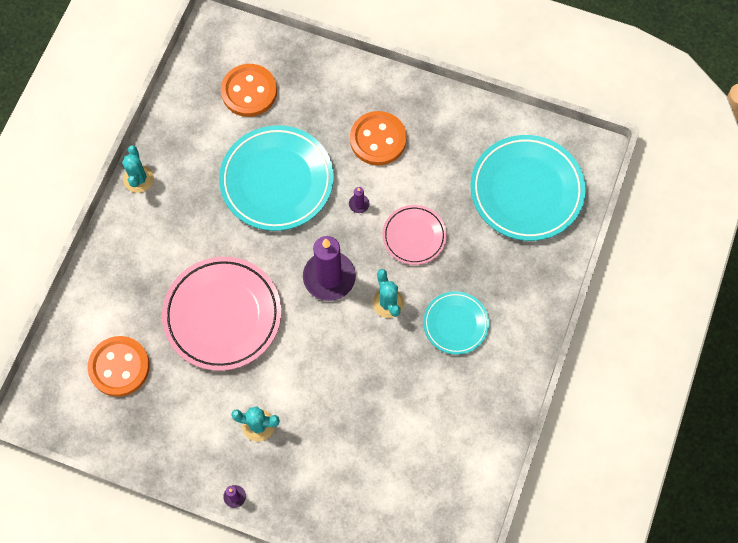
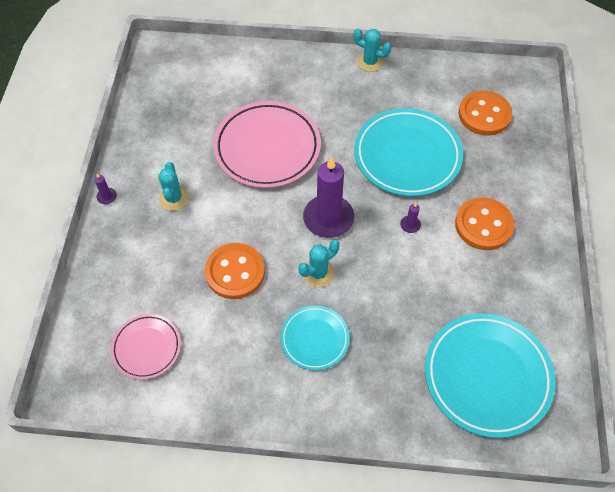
camera: 75 degrees right, 10 degrees down
orange button [88,336,150,397] -> orange button moved to [205,243,265,299]
turquoise cactus [122,145,154,193] -> turquoise cactus turned 45 degrees clockwise [354,28,391,72]
pink plate [383,205,447,265] -> pink plate moved to [111,314,181,380]

